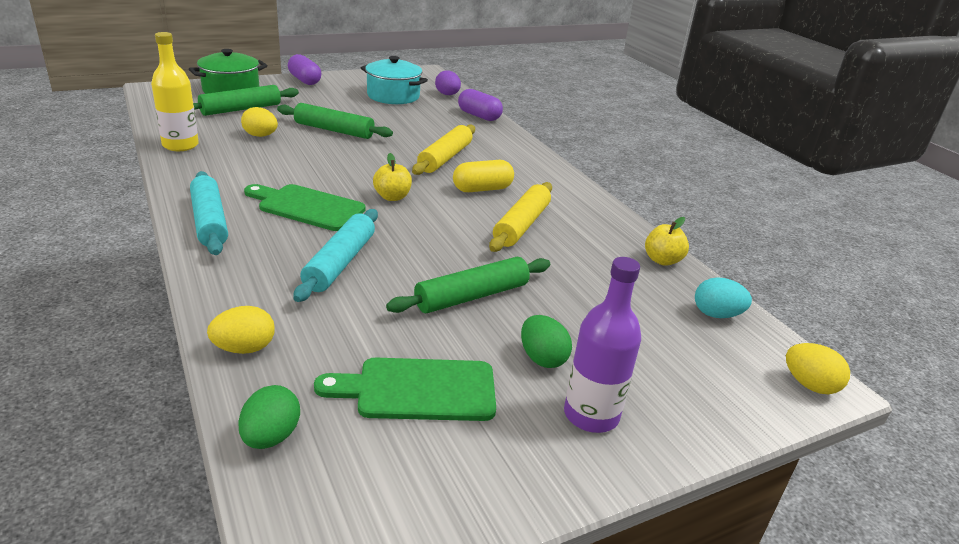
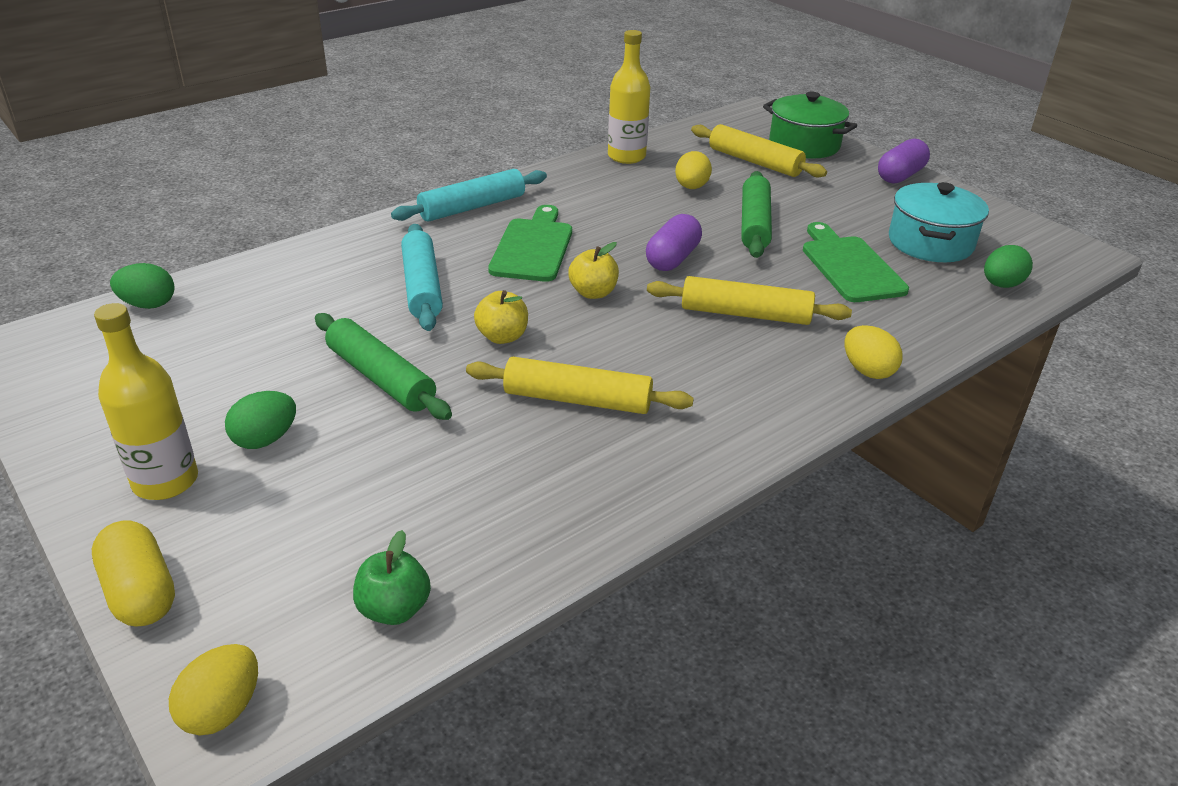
camera: 80 degrees right, 5 degrees up
green rolling pin [193,85,299,116] -> yellow rolling pin [691,124,827,178]
yellow egg [207,306,275,354] -> yellow egg moved to [845,325,903,379]
turquoise rolling pin [293,209,378,302] -> turquoise rolling pin turned 75 degrees clockwise [401,224,443,331]
green cutting board [314,358,496,421] -> green cutting board moved to [803,222,909,302]
purple egg [435,70,461,95] -> green egg [984,245,1033,288]
yellow capsule [453,160,514,192] -> yellow capsule moved to [92,521,175,627]
purple capsule [458,89,503,121] -> purple capsule moved to [646,214,702,271]
purple bottle [564,257,641,433] -> yellow bottle [94,303,198,500]
yellow apple [645,217,689,266] -> yellow apple moved to [474,290,528,344]
turquoise egg [695,277,752,318] -> green apple [353,530,431,625]

